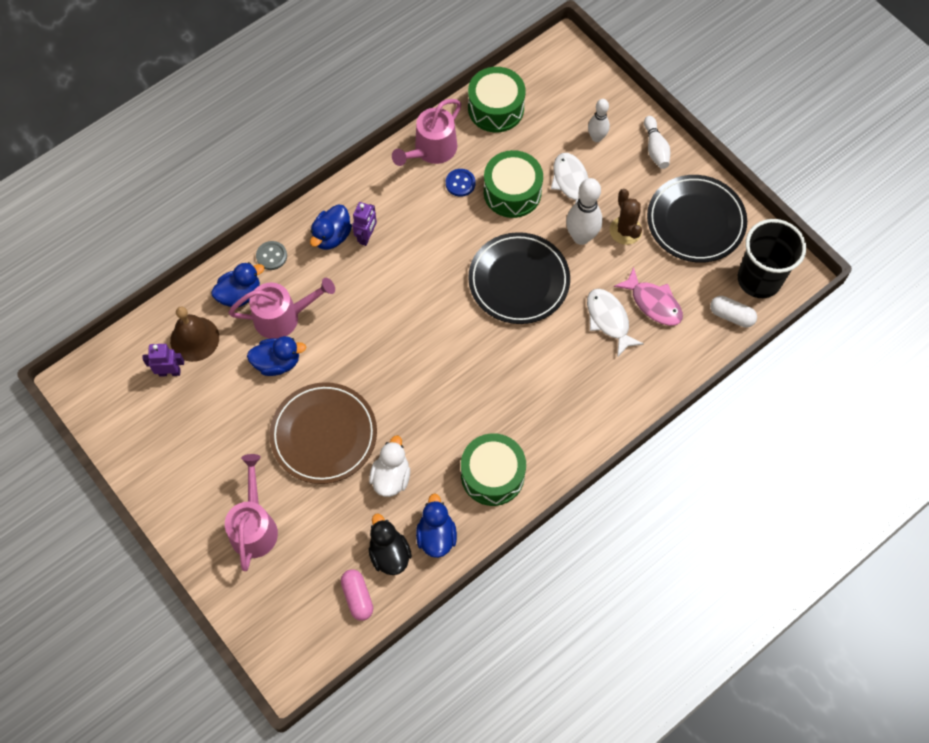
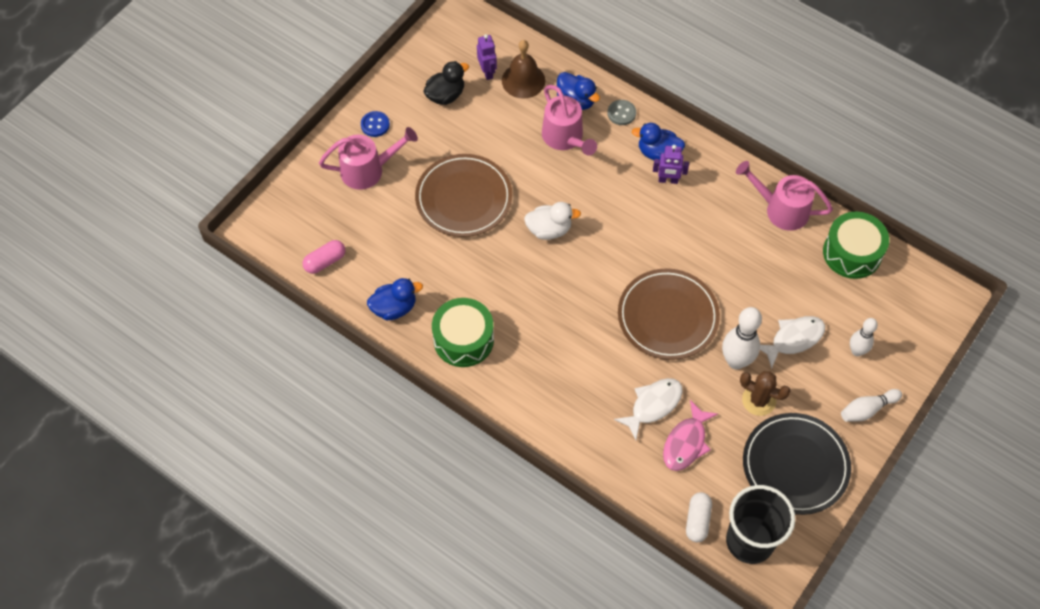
camera: 75 degrees right, 5 degrees down
blue duck [247,336,306,376] -> none
black duck [368,514,412,575] -> black duck moved to [423,61,469,105]
white duck [369,435,410,497] -> white duck moved to [524,202,581,240]
blue button [446,169,475,197] -> blue button moved to [361,111,390,137]
black plate [468,232,570,324] -> brown plate [618,268,720,360]
green drum [484,150,543,218] -> none
brown cactus [610,189,642,245] -> brown cactus turned 60 degrees clockwise [740,371,791,416]

